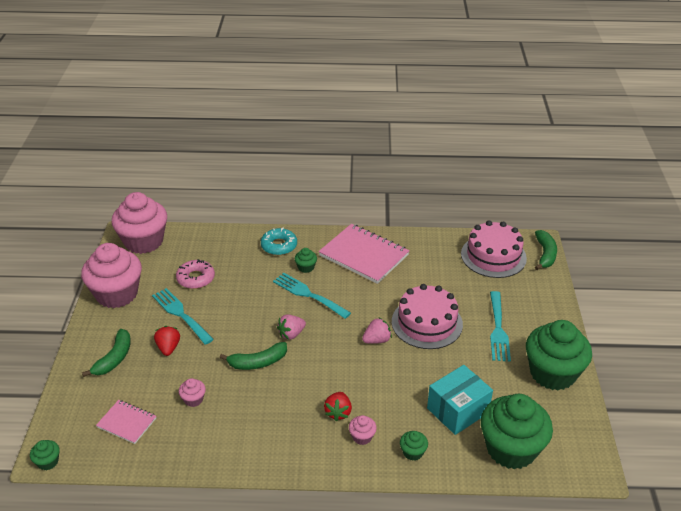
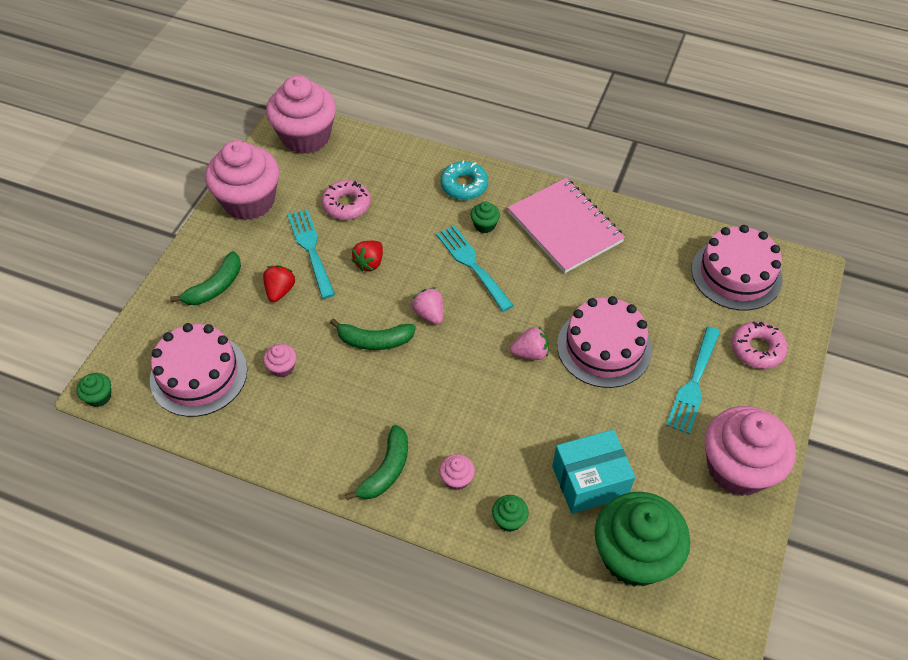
camera: 20 degrees right, 15 degrees up
pink notebook [96,400,156,444] -> pink cake [150,323,247,417]
pink strawberry [277,314,306,340] -> pink strawberry turned 75 degrees clockwise [411,287,444,325]
red strawberry [324,392,352,421] -> red strawberry moved to [351,241,383,271]
green cupcake [526,320,592,390] -> pink cupcake [704,406,796,496]
green banana [535,230,557,270] -> green banana moved to [345,425,408,500]
none -> pink donut [732,321,788,369]

